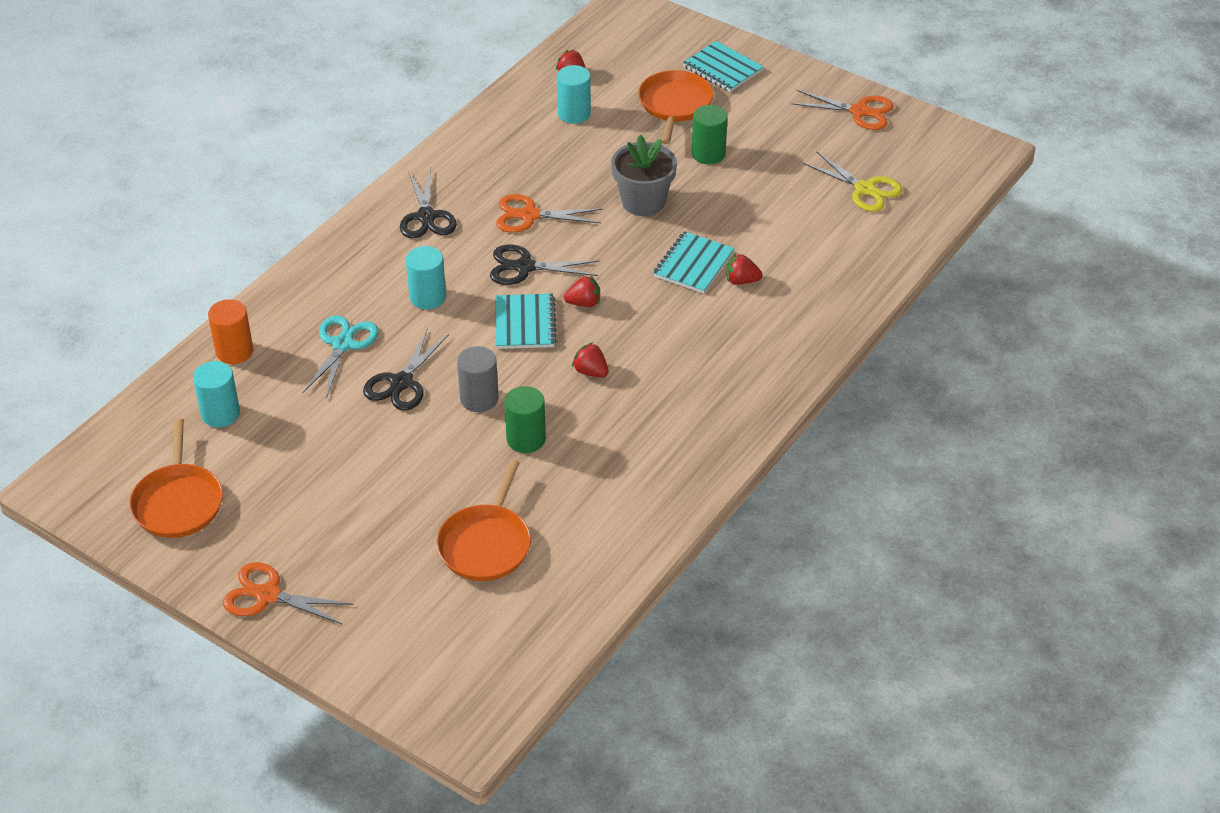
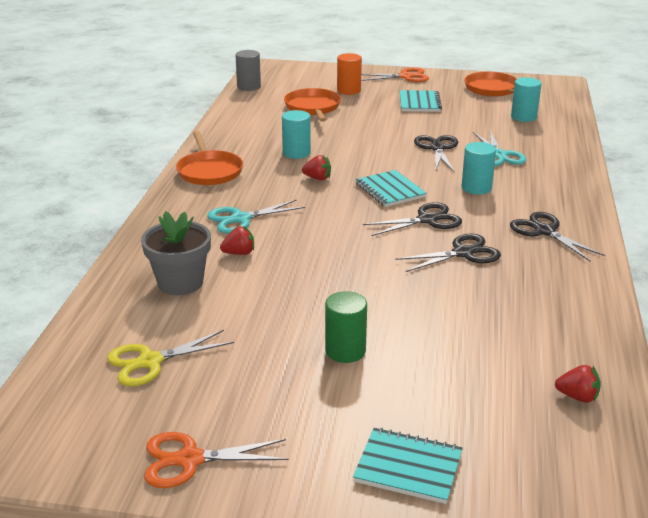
camera: 155 degrees right, 15 degrees down
orange cylinder [208,299,253,364] -> orange cylinder moved to [337,53,362,95]
grey cylinder [457,346,499,412] -> grey cylinder moved to [236,50,261,91]
orange scissors [496,194,602,233] -> black scissors [395,234,501,272]
green cylinder [504,386,546,453] -> none
turquoise cylinder [557,65,591,124] -> turquoise cylinder moved to [282,110,311,159]
red strawberry [564,275,600,307] -> none
grey flower pot [611,135,677,216] -> grey flower pot moved to [141,211,211,295]
orange pan [638,70,714,144] -> orange pan moved to [176,131,243,185]
turquoise notebook [653,231,734,294] -> turquoise notebook moved to [400,90,442,112]
yellow scissors [802,151,903,212] -> yellow scissors turned 45 degrees counterclockwise [107,330,234,387]
none -> turquoise scissors [207,199,305,234]

